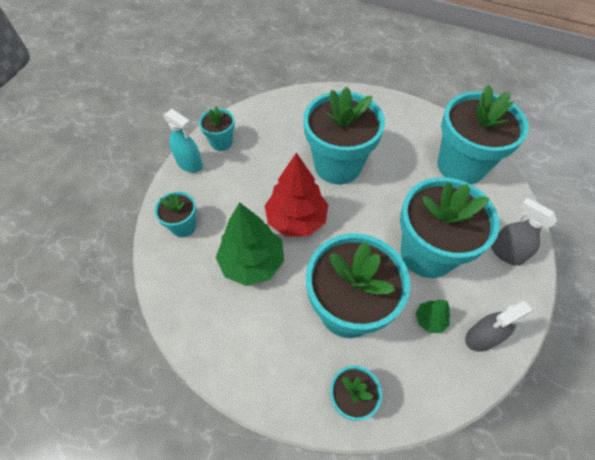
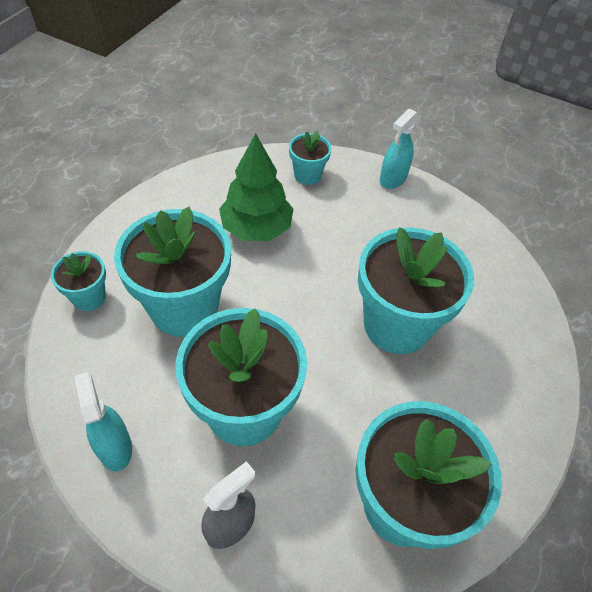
camera: 90 degrees right, 5 degrees down
turquoise flower pot [199,106,235,151] -> none
red tree [265,153,328,237] -> none
green tree [415,300,450,333] -> none
grey spray bottle [465,301,534,352] -> turquoise spray bottle [74,372,132,471]

